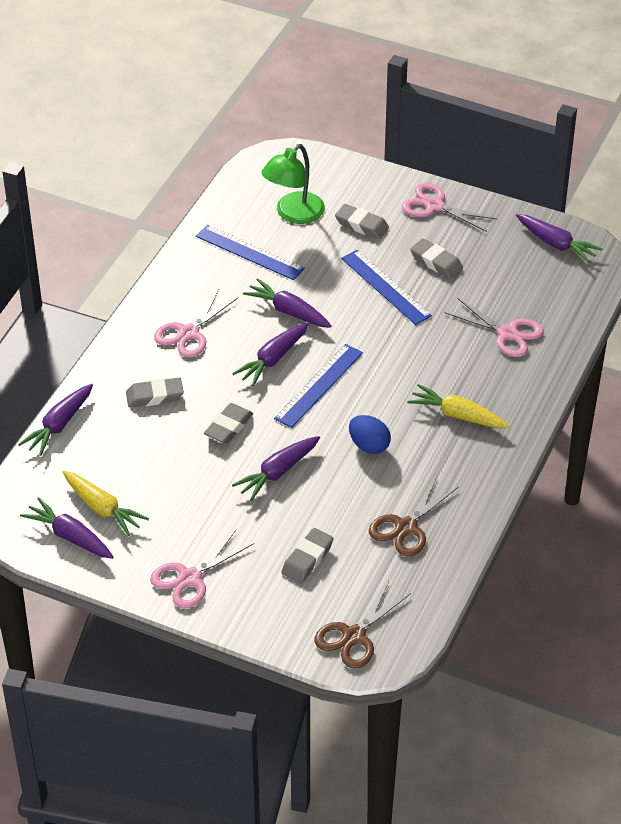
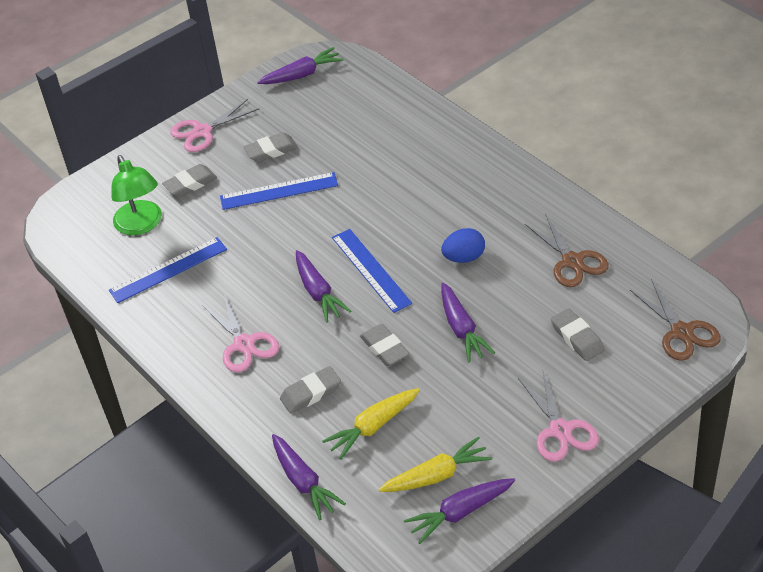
camera: 60 degrees left, 0 degrees up
grey eraser [126,378,184,407] -> grey eraser turned 45 degrees clockwise [280,366,341,414]
purple carrot [243,278,332,328] -> none
yellow carrot [407,384,509,428] -> yellow carrot moved to [322,388,420,460]
pink scissors [444,298,543,357] -> none

